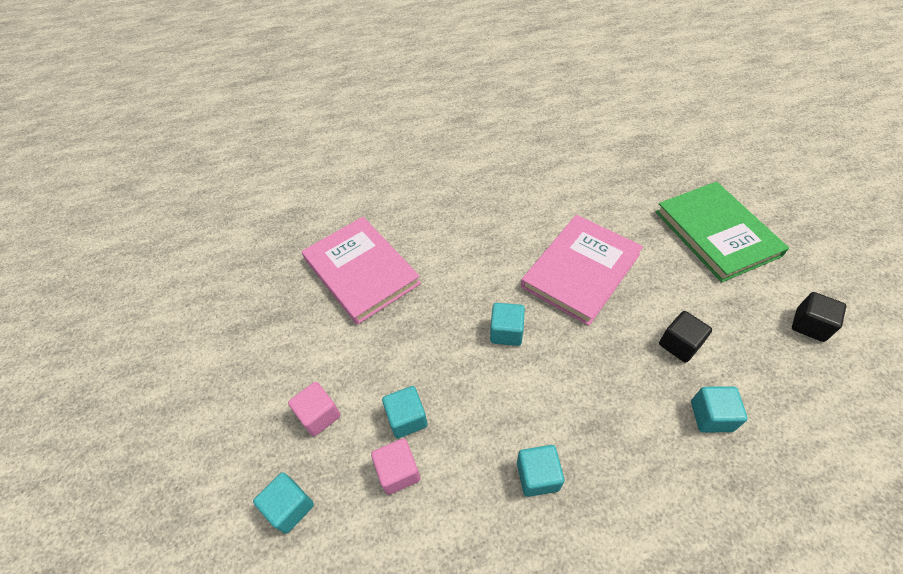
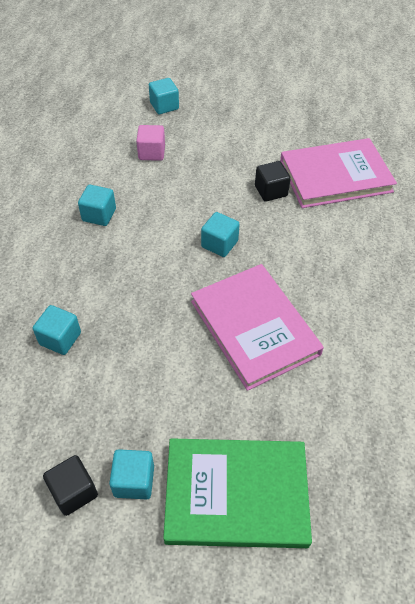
camera: 110 degrees right, 0 degrees up
pink cube [288,382,340,436] -> none
turquoise cube [382,386,428,439] -> turquoise cube moved to [109,449,154,499]
black cube [659,311,712,363] -> black cube moved to [255,161,291,202]

